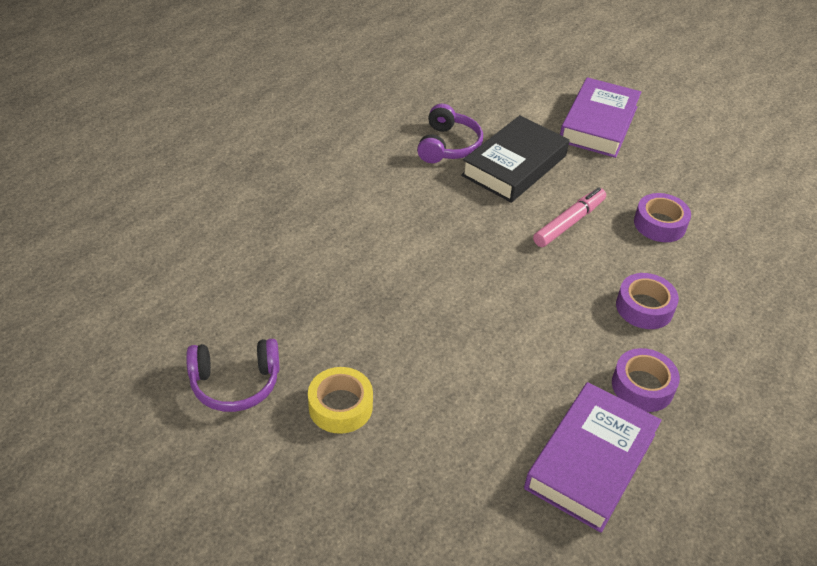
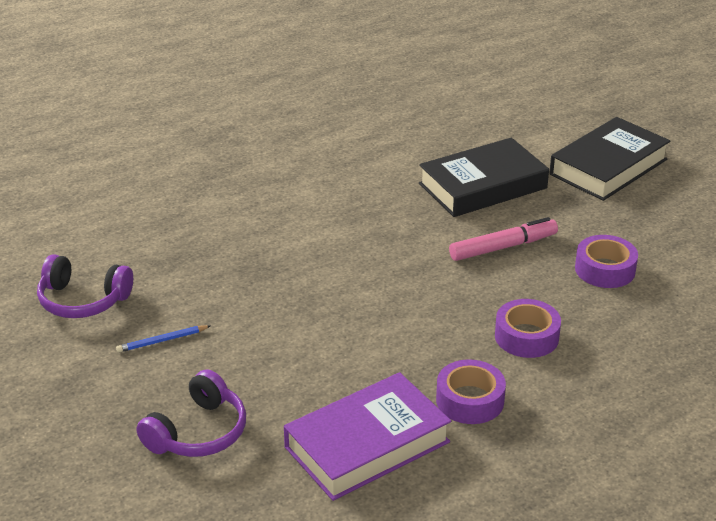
camera: 25 degrees right, 10 degrees down
yellow tape [308,367,373,434] -> blue pencil [116,325,210,353]
purple headphones [417,104,483,163] -> purple headphones moved to [136,369,246,457]
purple book [560,77,641,158] -> black book [549,117,670,201]

